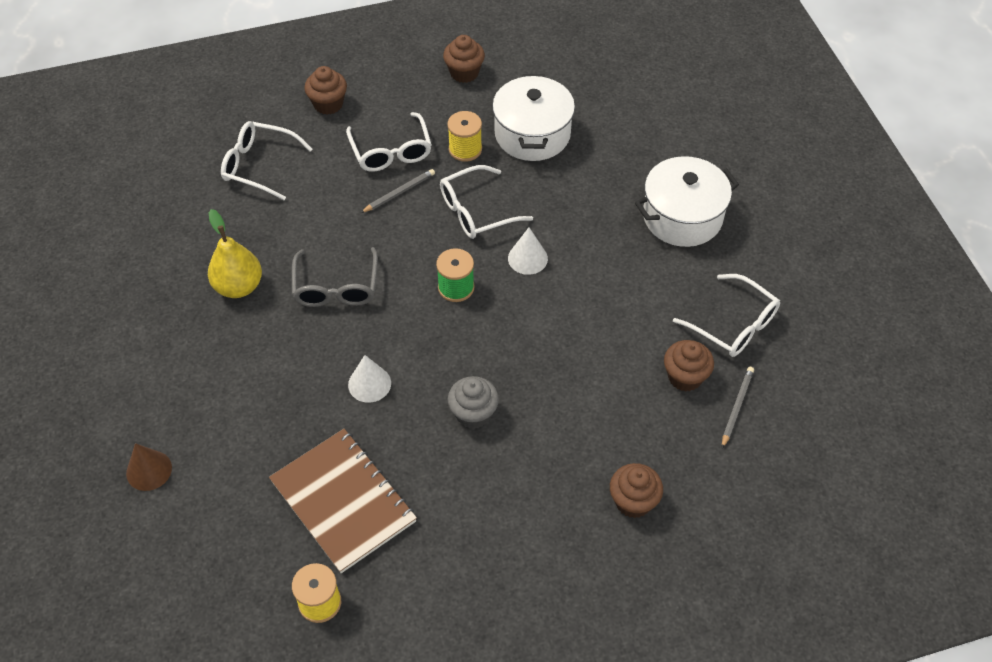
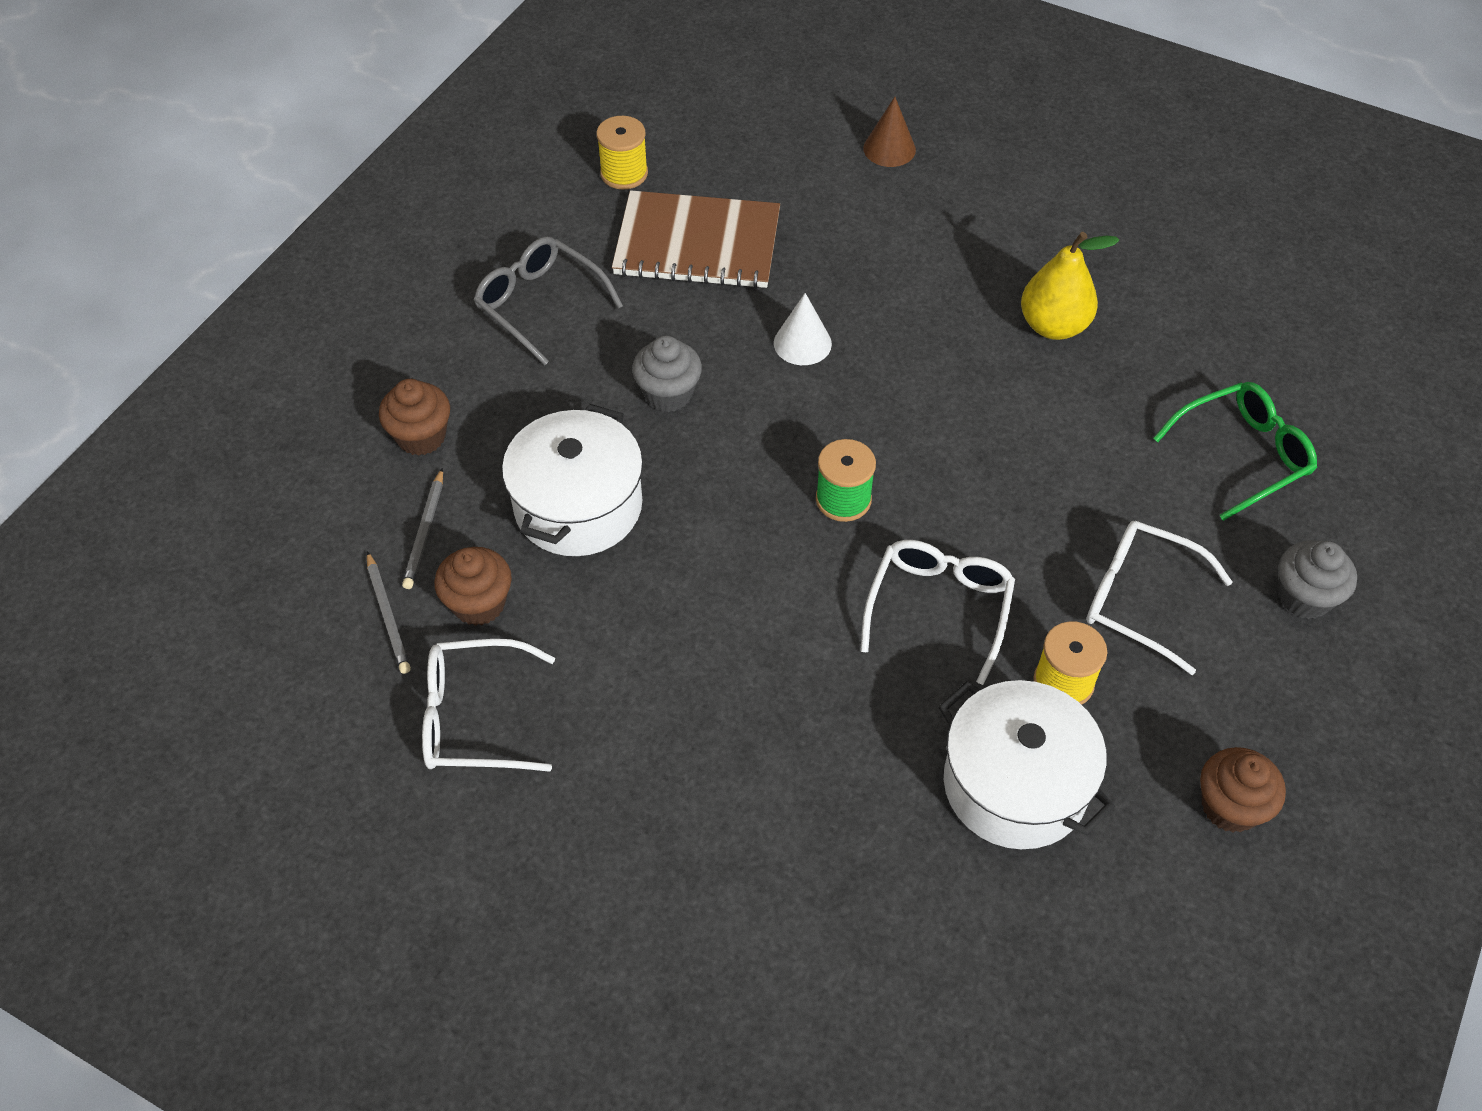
camera: 135 degrees right, 0 degrees up
white glasses [221,121,313,200] -> green glasses [1153,382,1317,521]
grey glasses [292,247,378,307] -> grey glasses moved to [474,236,623,365]
brown cupcake [304,66,347,115] -> grey cupcake [1278,540,1357,619]
grey pencil [361,169,435,213] -> grey pencil moved to [402,468,443,589]
white cone [508,228,548,275] -> none
white pot [635,156,739,247] -> white pot moved to [502,404,643,556]

